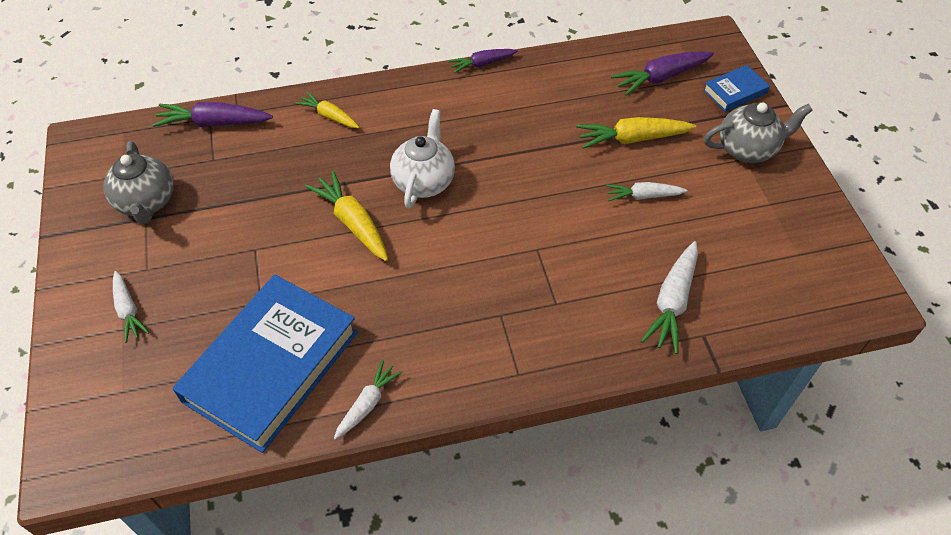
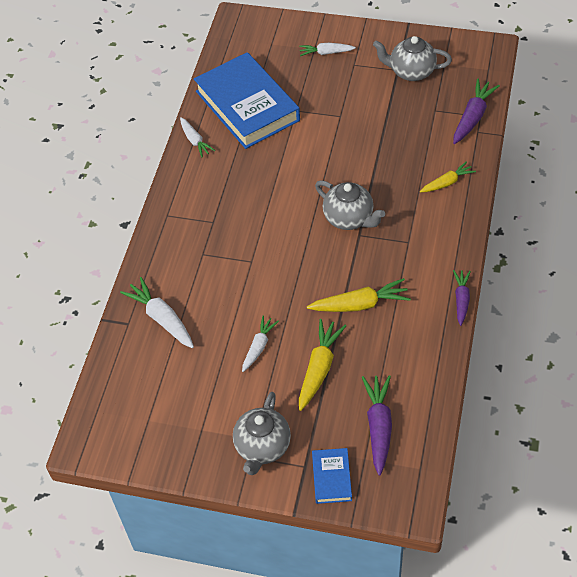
camera: 120 degrees right, 0 degrees up
yellow carrot [305,171,388,261] -> yellow carrot moved to [307,278,411,312]
white teapot [390,109,455,208] -> grey teapot [315,180,385,230]

